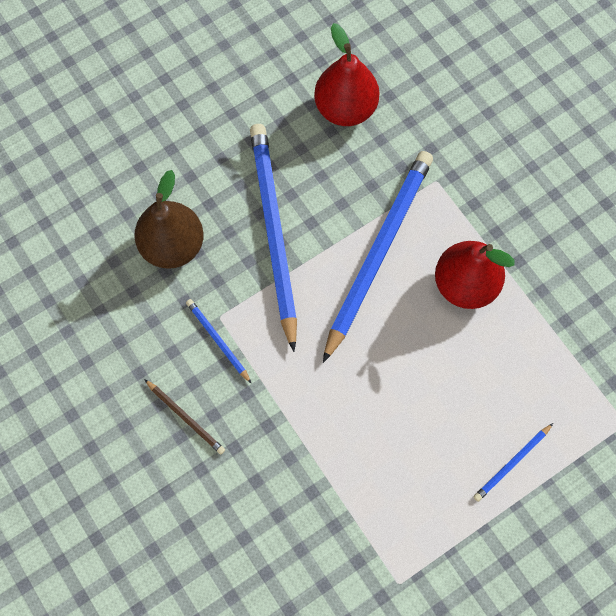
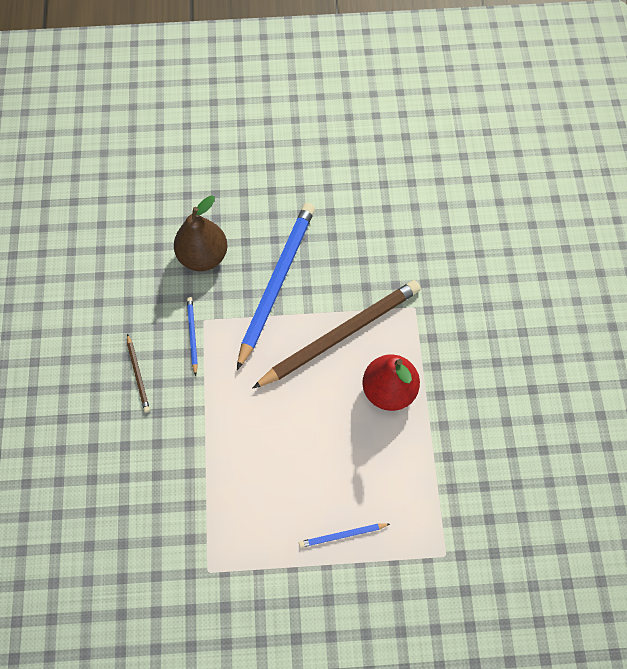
camera: 30 degrees right, 5 degrees down
red pear [314,23,379,126] -> none
blue pencil [323,151,433,363] -> brown pencil [252,280,421,389]

